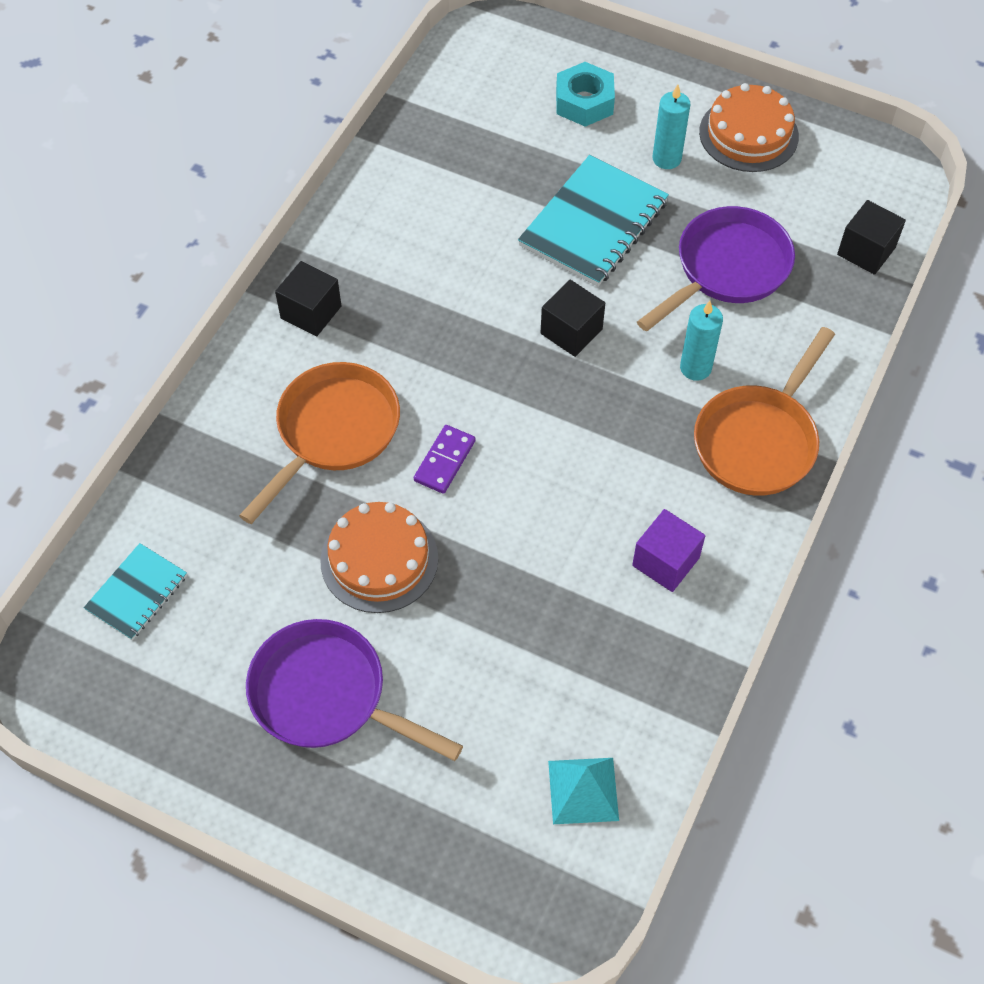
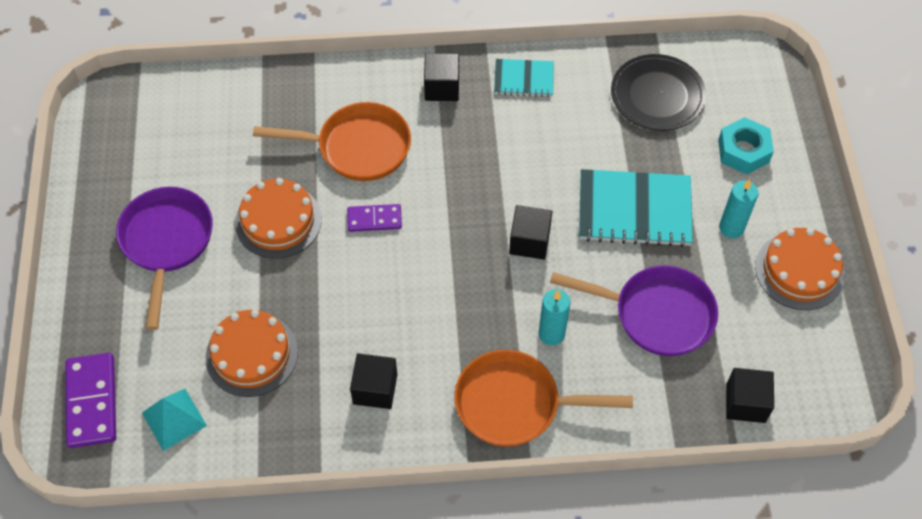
camera: 60 degrees right, 0 degrees up
turquoise notebook [84,543,187,640] -> turquoise notebook moved to [494,59,554,97]
purple cube [632,509,705,592] -> black cube [350,353,397,409]
none -> purple domino [66,353,116,448]
none -> orange cake [206,309,298,397]
none -> black plate [611,54,706,131]

